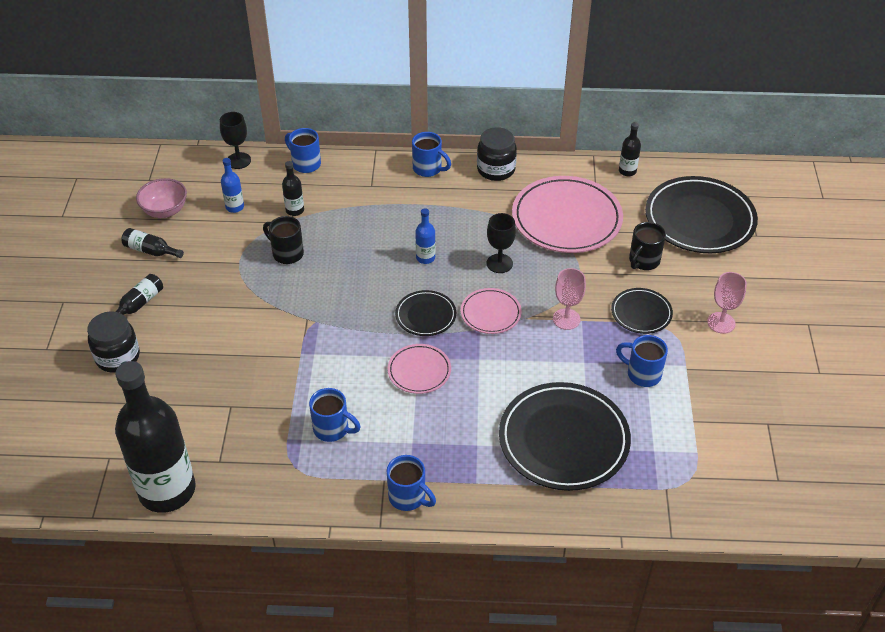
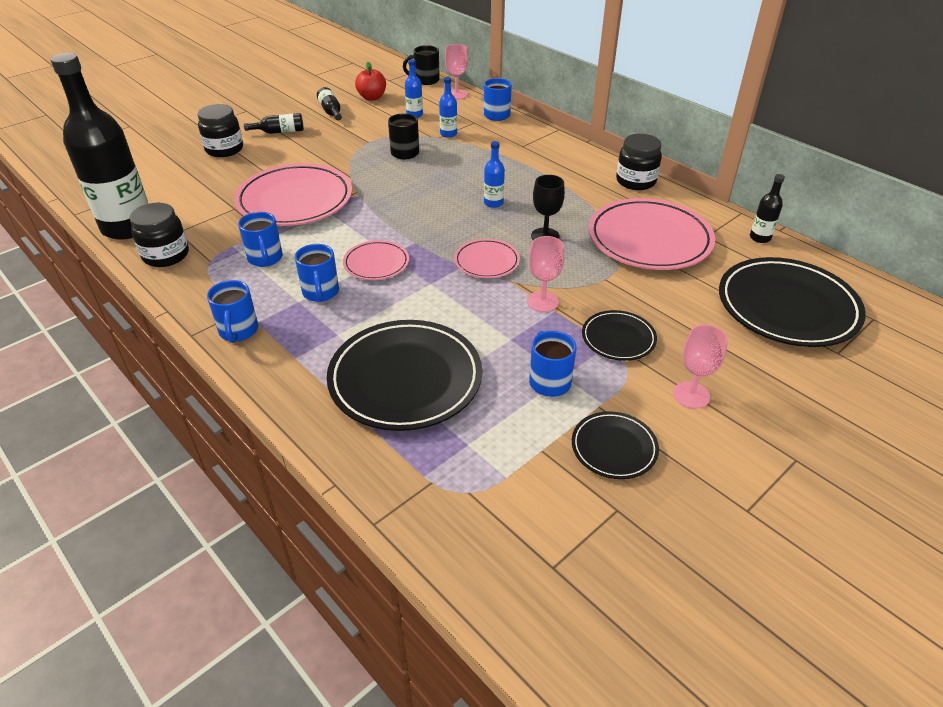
camera: 45 degrees right, 5 degrees down
pink bowl [136,178,187,218] -> red apple [355,62,386,101]
black goblet [220,112,251,169] -> pink goblet [445,44,468,100]
black bottle [282,161,304,216] -> blue bottle [439,77,457,138]
black plate [395,290,456,336] -> black plate moved to [572,411,659,479]
blue mug [412,132,451,177] -> blue mug moved to [295,244,339,302]
black mug [629,222,666,270] -> black mug moved to [403,45,440,85]
none -> black jar [130,203,189,267]
none -> pink plate [234,163,352,226]

